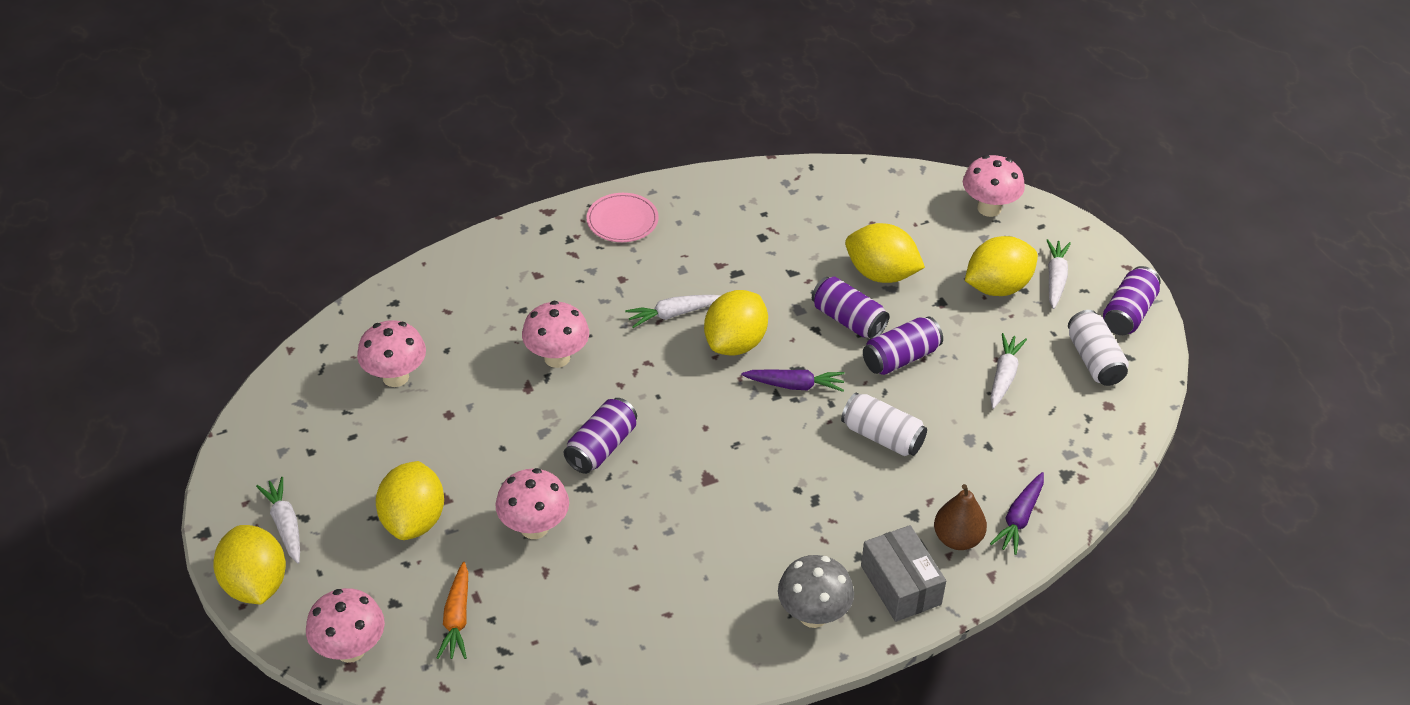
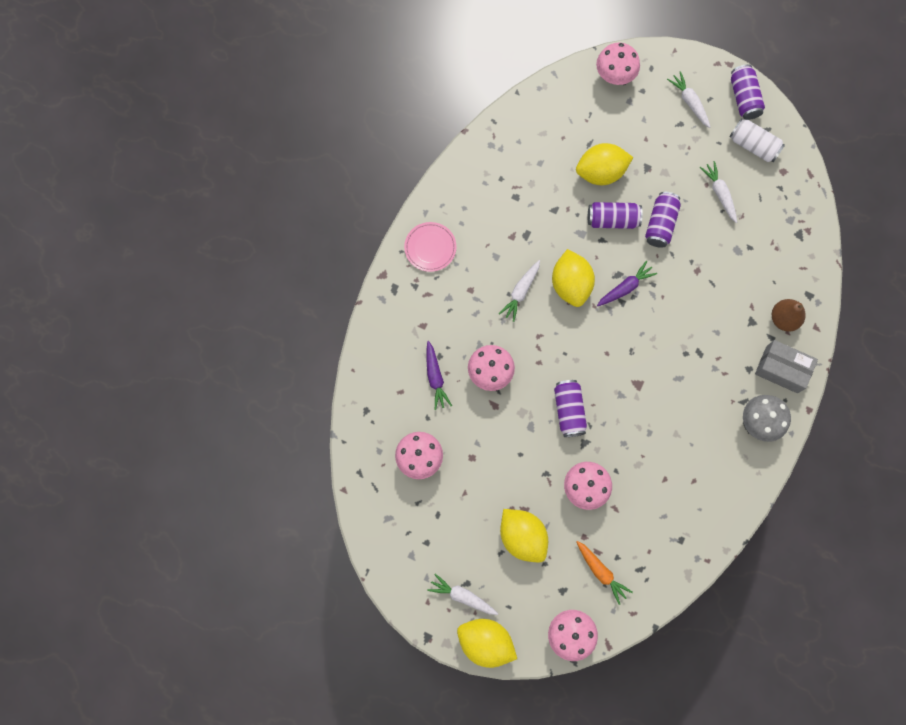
camera: 40 degrees left, 30 degrees up
white can [841,393,927,456] -> none
yellow lemon [965,236,1038,296] -> none
purple carrot [990,472,1044,555] -> purple carrot moved to [427,341,452,410]

